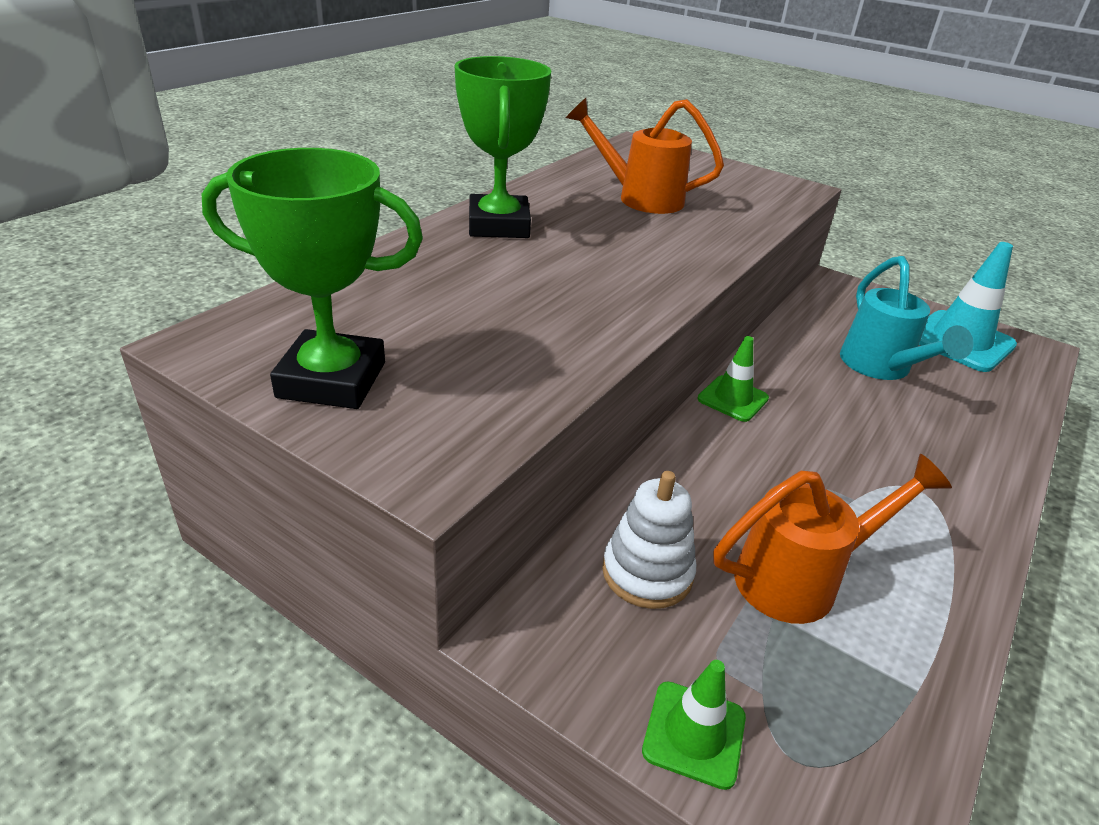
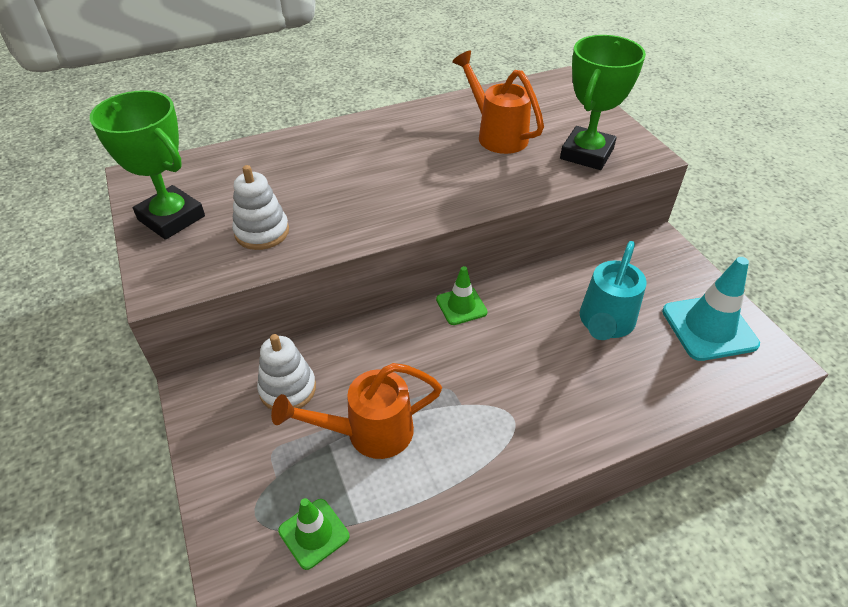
camera: 35 degrees right, 10 degrees up
green trophy [454,56,551,238] -> green trophy moved to [560,35,646,170]
green traffic cone [642,660,746,790] -> green traffic cone moved to [278,498,350,570]
orange watering can [714,454,952,624] -> orange watering can turned 150 degrees clockwise [271,363,442,459]
none -> white stacking toy [232,165,289,250]

